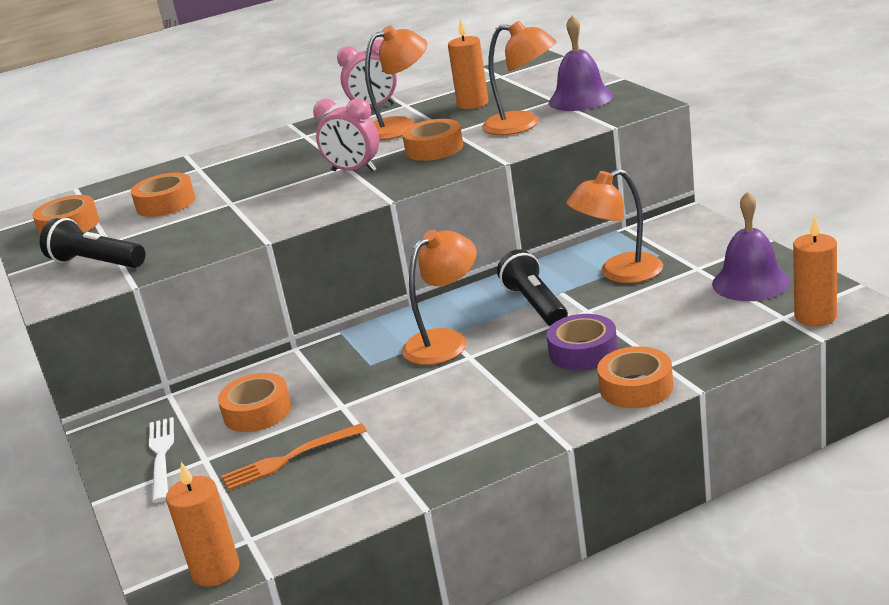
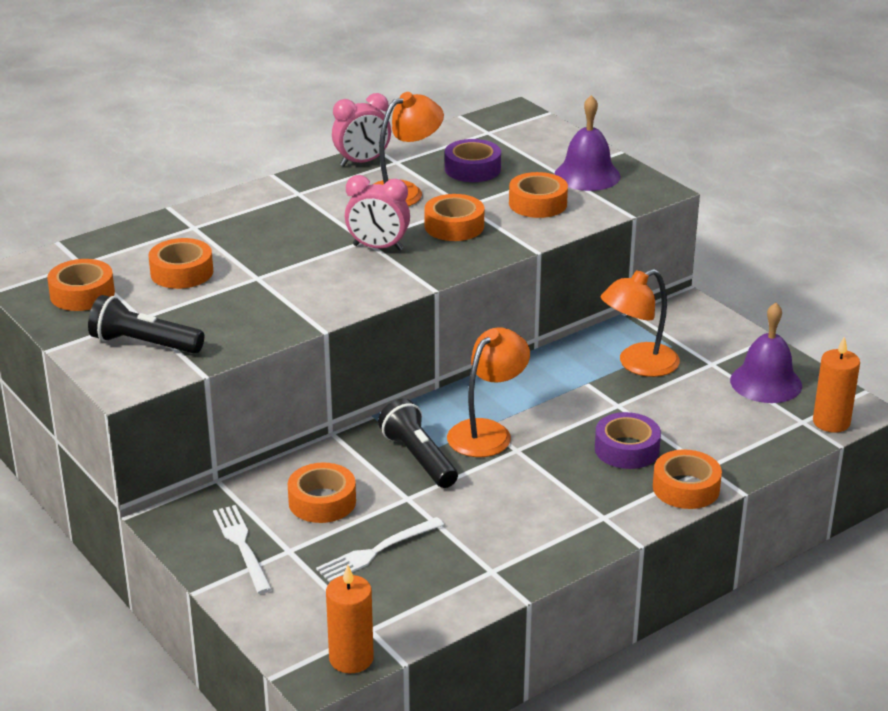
camera: 15 degrees left, 5 degrees up
orange fork [222,423,367,491] -> white fork [316,517,444,583]
orange candle [448,19,488,109] -> purple tape [445,139,501,182]
orange lamp [482,21,556,135] -> orange tape [509,172,568,218]
black flashlight [497,249,568,326] -> black flashlight moved to [378,398,458,488]

